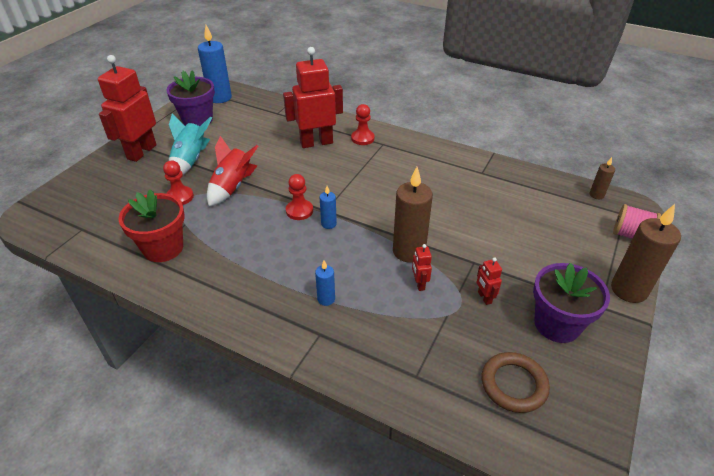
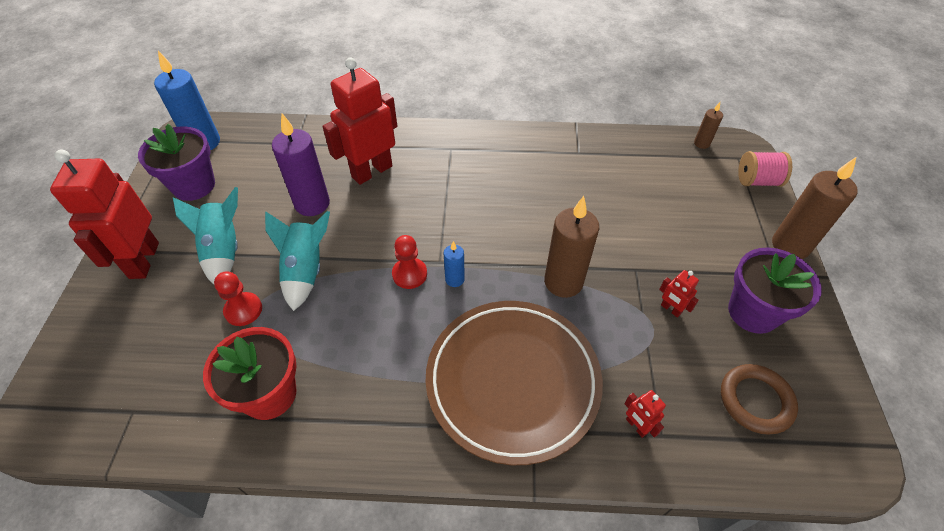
camera: 25 degrees left, 10 degrees up
red rocket [207,136,258,206] -> turquoise rocket [265,211,330,311]
blue candle [315,261,335,306] -> brown plate [426,301,603,465]
red pawn [351,104,375,145] -> none
red robot [412,244,432,291] -> red robot moved to [624,390,666,438]
none -> purple candle [272,114,330,216]

